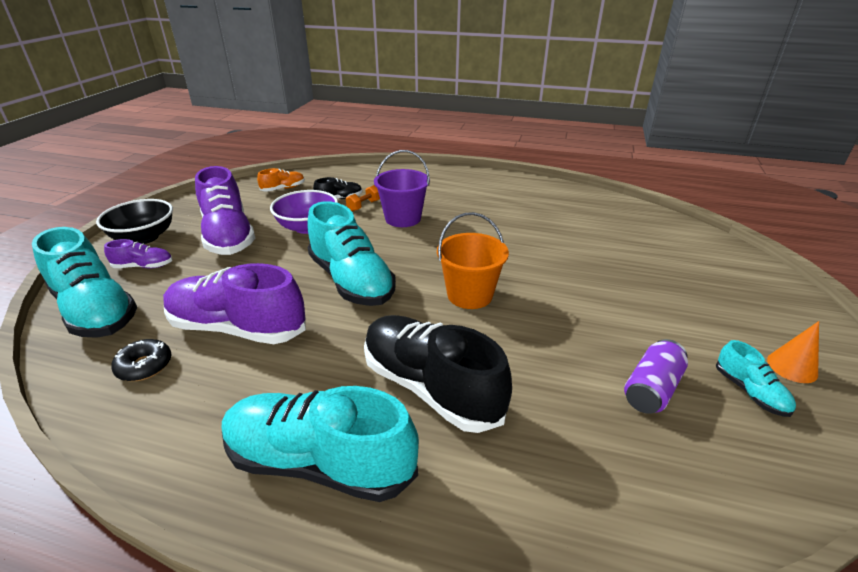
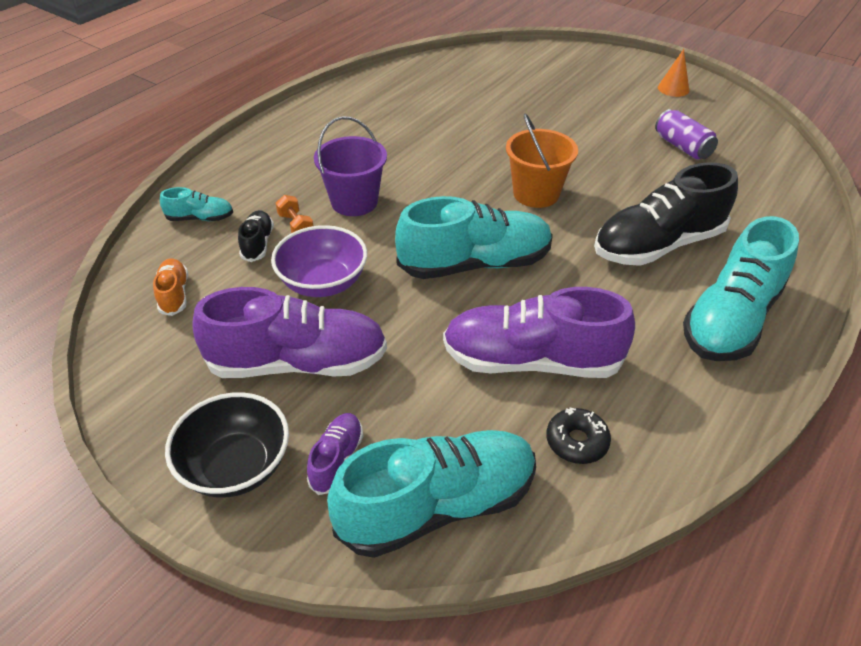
camera: 70 degrees left, 10 degrees up
purple shoe [163,263,306,344] -> purple shoe turned 60 degrees clockwise [443,287,635,378]
turquoise shoe [716,340,796,417] -> turquoise shoe moved to [160,187,233,221]

